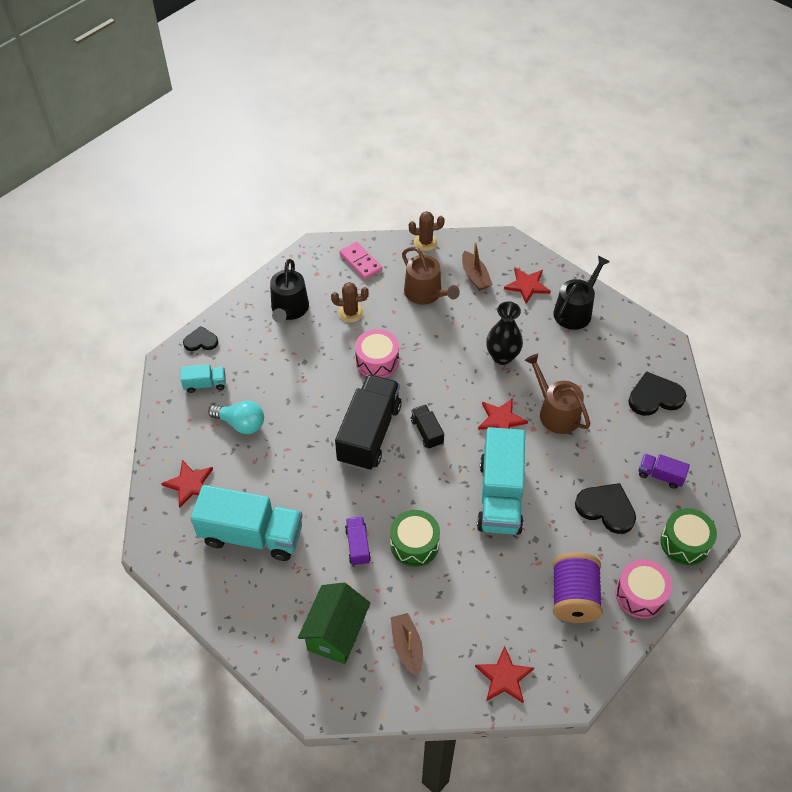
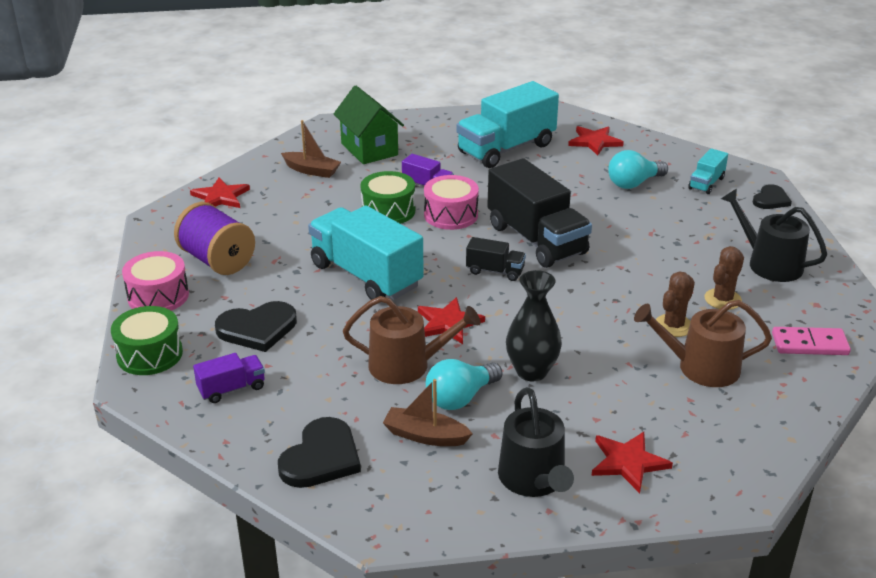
camera: 130 degrees right, 20 degrees down
pink drum [355,329,399,378] -> pink drum moved to [424,175,479,230]
brown cactus [409,211,445,251] -> brown cactus moved to [656,272,695,337]
brown boat [462,242,493,291] -> brown boat moved to [383,379,473,446]
none -> turquoise light bulb [426,359,503,410]

